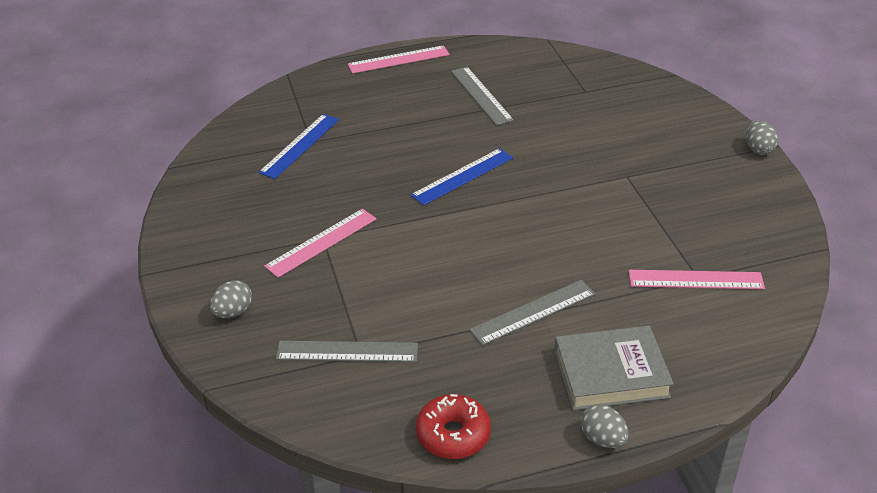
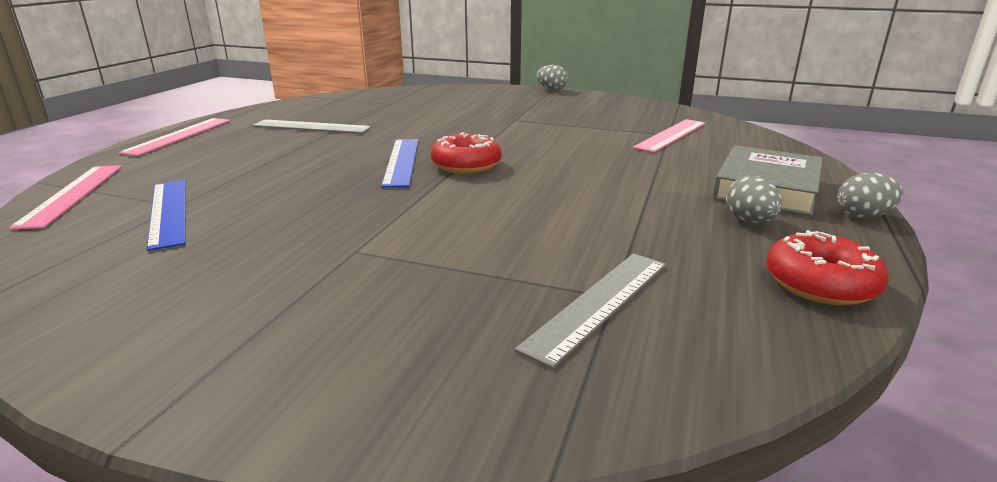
camera: 55 degrees left, 15 degrees down
grey egg [210,280,252,318] -> grey egg moved to [726,176,783,223]
pink ruler [264,209,376,278] -> pink ruler moved to [9,165,122,230]
grey ruler [469,280,595,345] -> none
none -> red donut [431,132,502,174]

